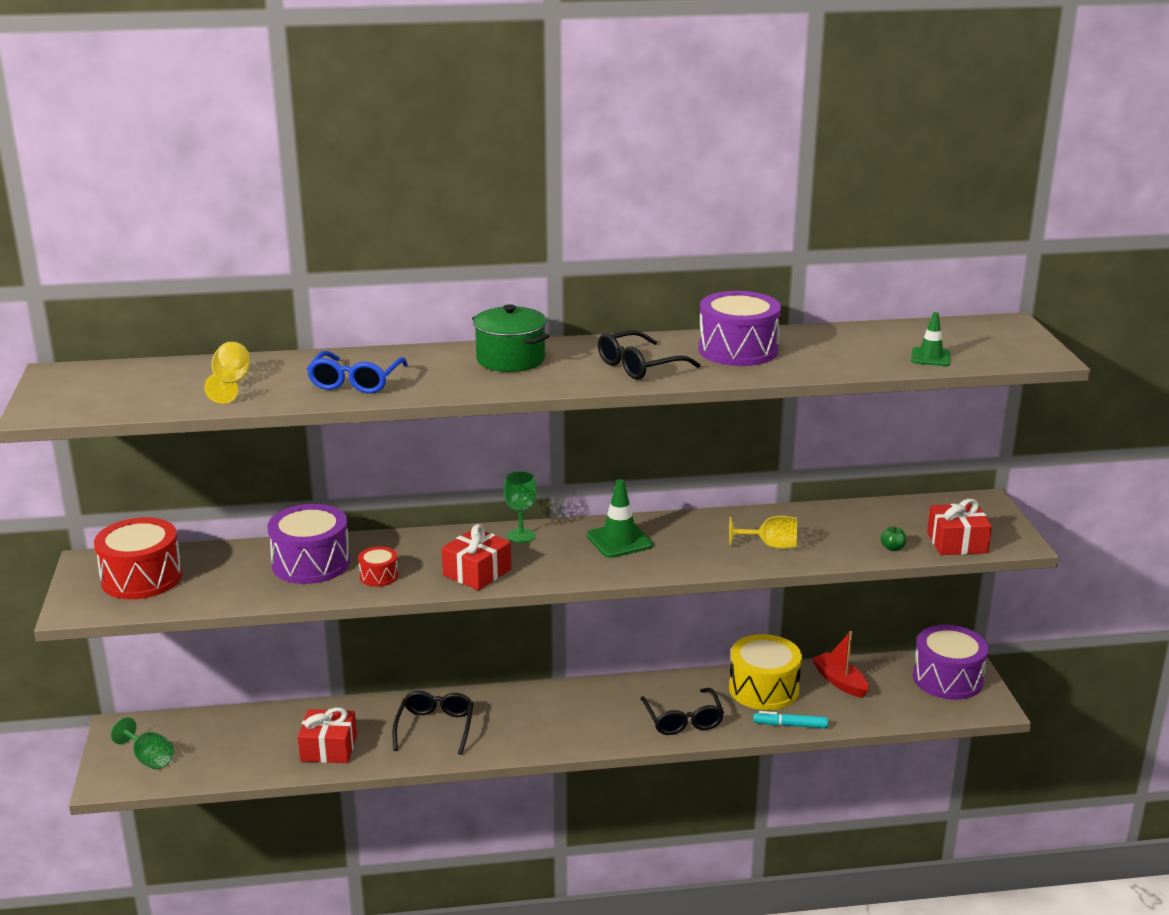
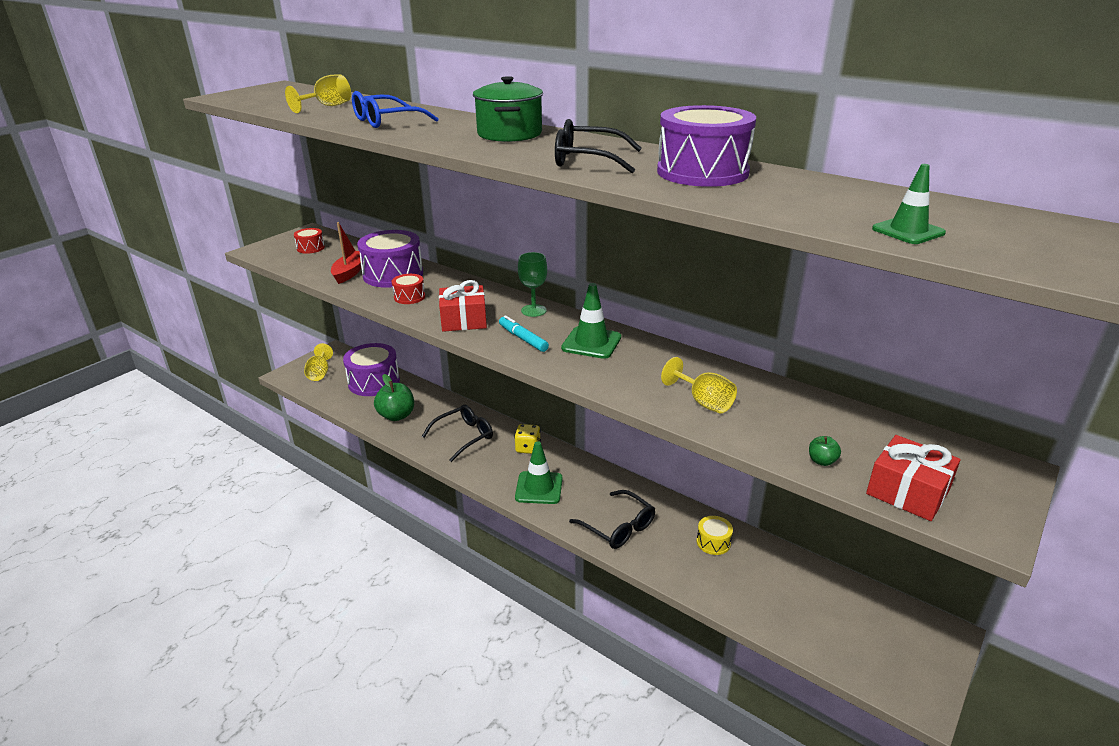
camera: 45 degrees right, 5 degrees up
red drum [94,517,182,599] -> red drum [294,228,325,254], size x0.49
green goblet [111,717,174,769] -> yellow goblet [304,343,333,381]
red gift [298,707,357,763] -> green apple [374,374,414,421]
black glasses [640,688,724,735] -> black glasses turned 75 degrees counterclockwise [569,490,655,549]
yellow drum [729,634,802,710] -> yellow drum [696,516,733,555], size x0.49
turquoise marker [753,711,828,728] -> turquoise marker moved to [499,315,549,352]
red boat [812,631,869,698] -> red boat moved to [331,222,361,284]
purple drum [913,625,989,700] -> purple drum moved to [343,343,400,396]
none -> yellow dice [514,424,541,454]
none -> green traffic cone [515,441,563,504]

